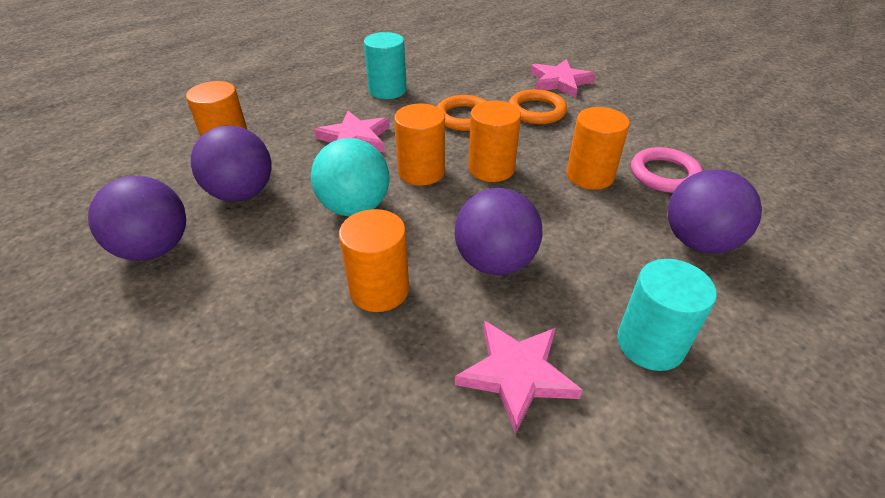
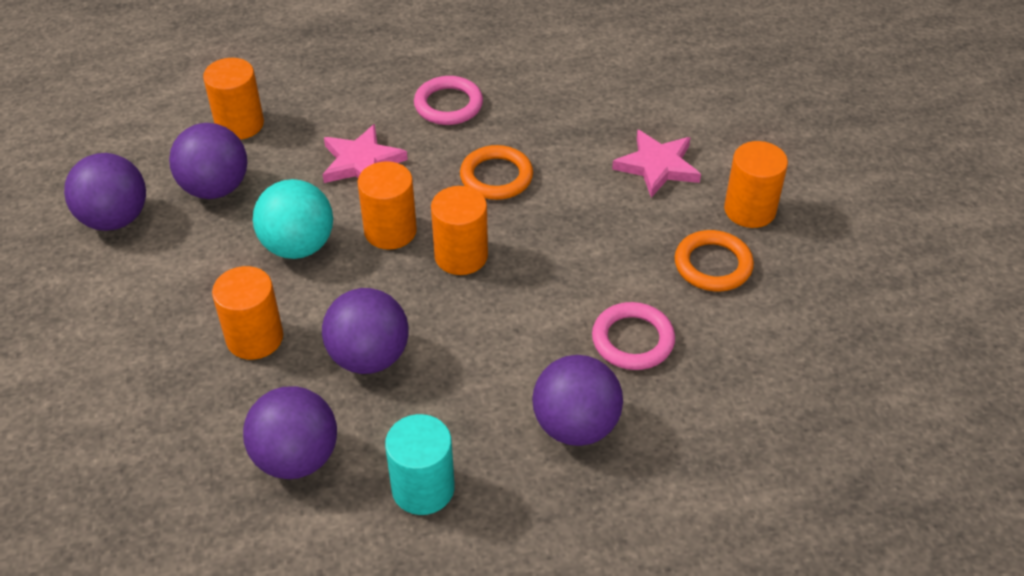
camera: 30 degrees right, 5 degrees up
turquoise cylinder [364,32,407,99] -> pink ring [414,76,483,125]
pink star [455,321,583,434] -> purple ball [243,386,337,479]
orange ring [509,89,567,124] -> orange ring moved to [675,230,754,291]
orange cylinder [566,107,630,190] -> orange cylinder moved to [724,141,788,228]

